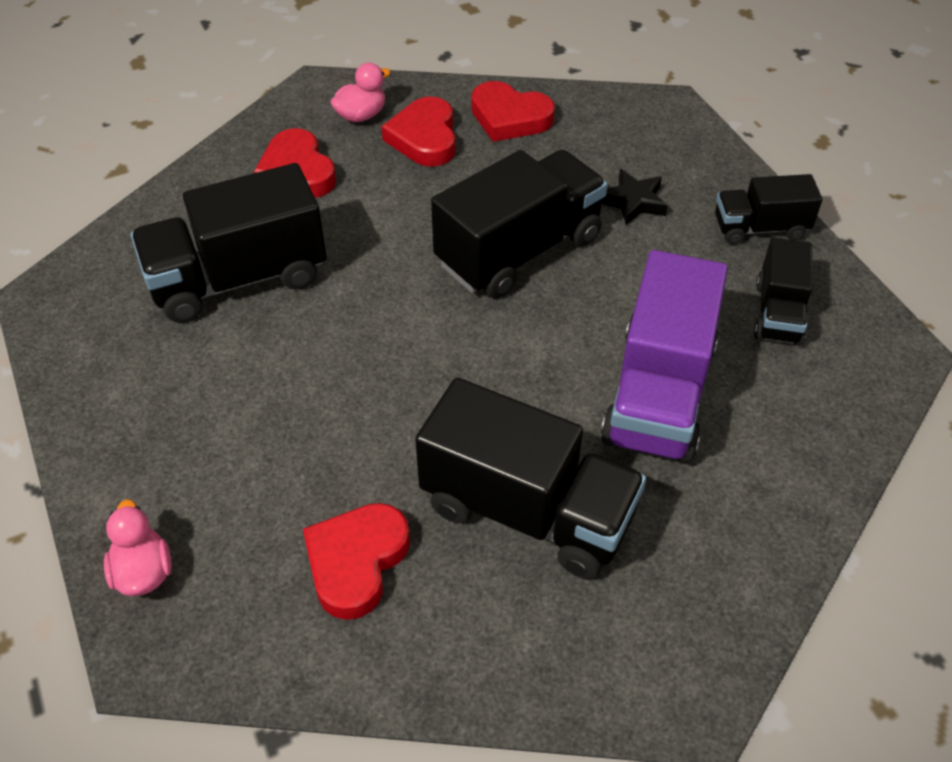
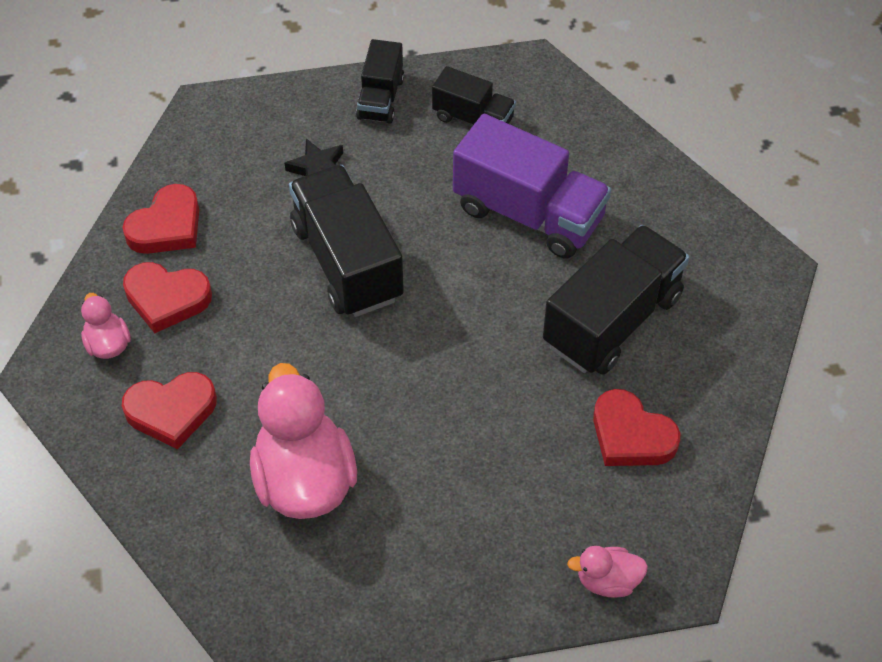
camera: 75 degrees left, 5 degrees up
black truck [131,163,327,323] -> pink duck [250,363,357,519]

